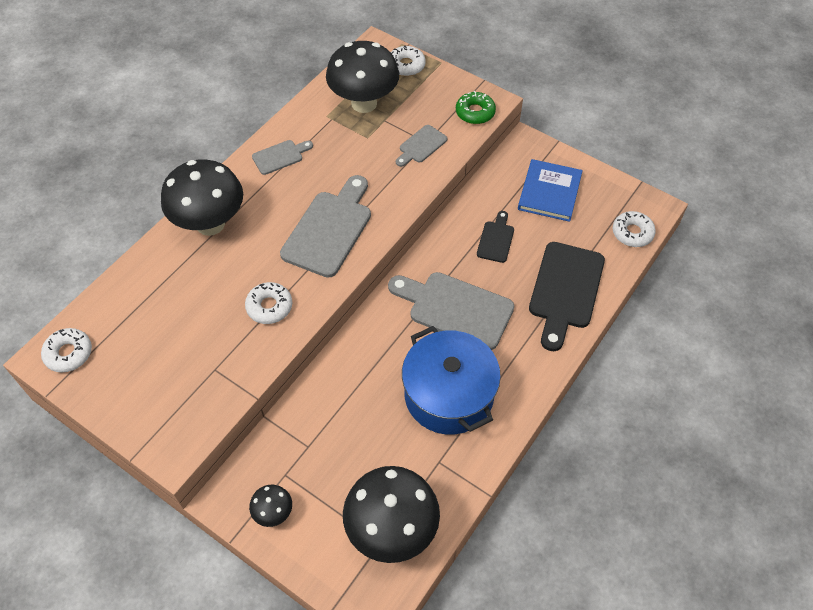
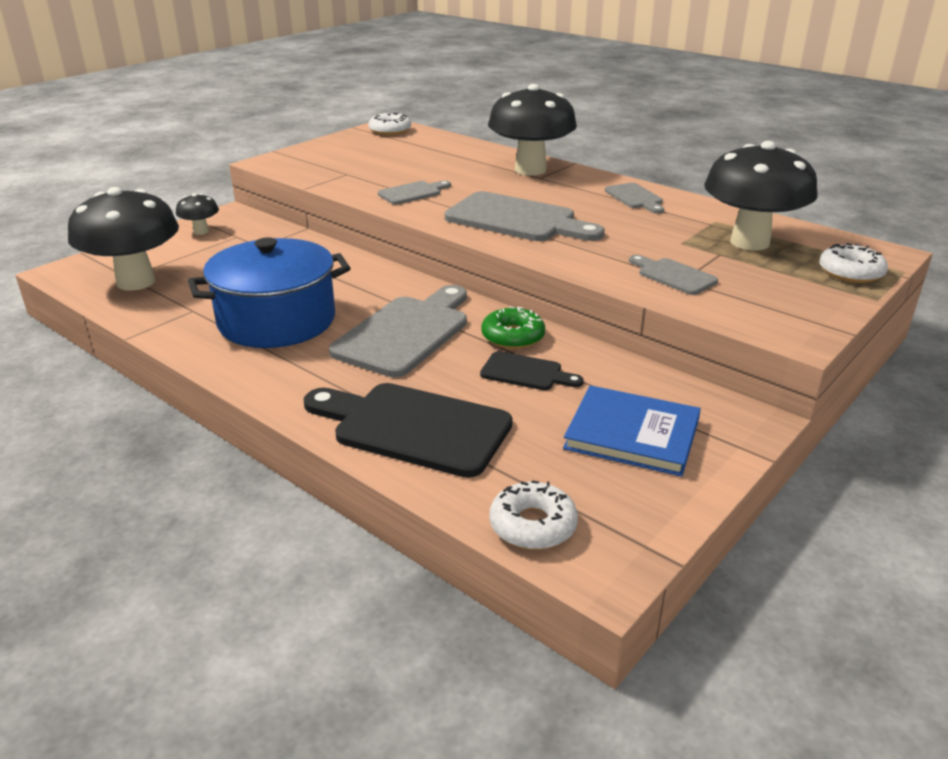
camera: 95 degrees right, 25 degrees down
white donut [245,282,292,324] -> grey cutting board [378,180,451,204]
green donut [456,91,496,124] -> green donut moved to [481,306,545,349]

